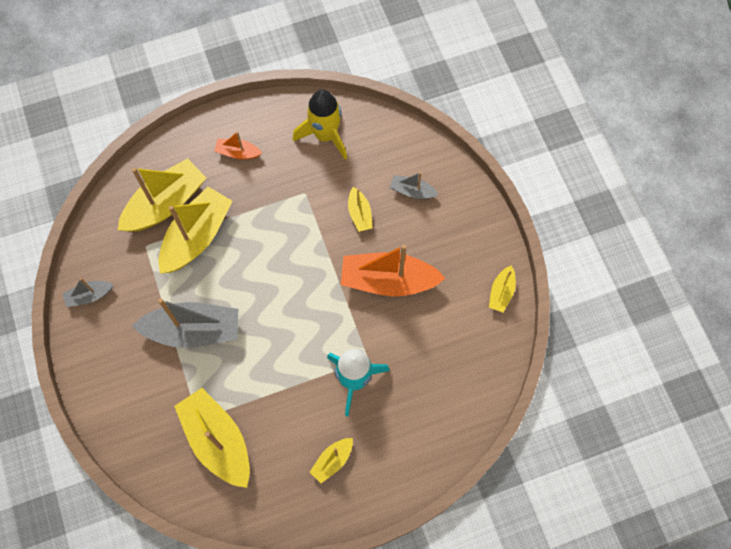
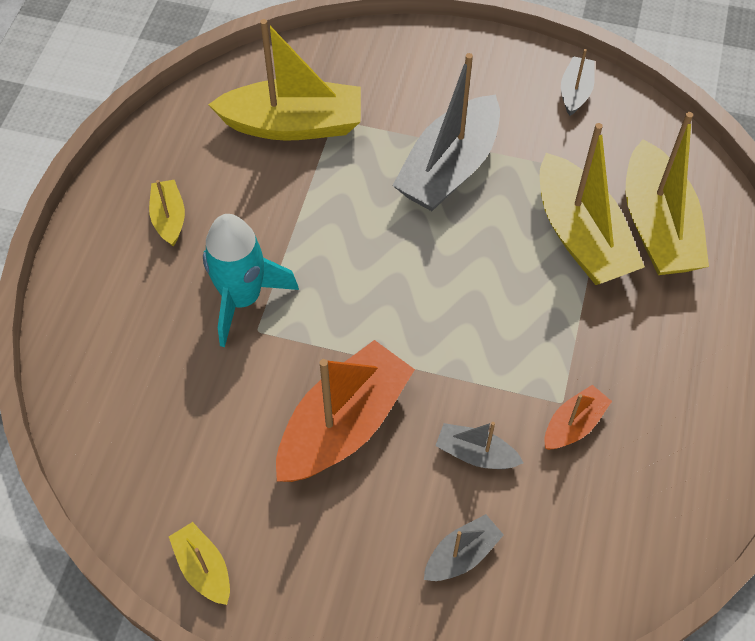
camera: 125 degrees right, 10 degrees down
orange boat [214,131,262,160] -> orange boat moved to [544,385,612,450]
yellow rocket [293,89,347,160] -> none
yellow boat [348,187,373,232] -> grey boat [435,422,523,469]

